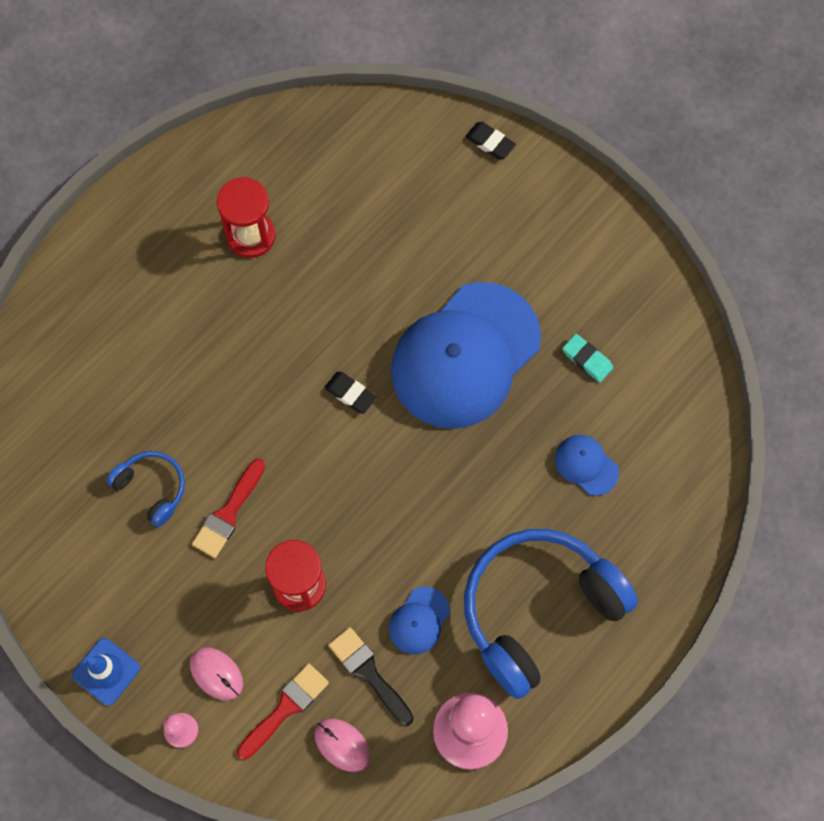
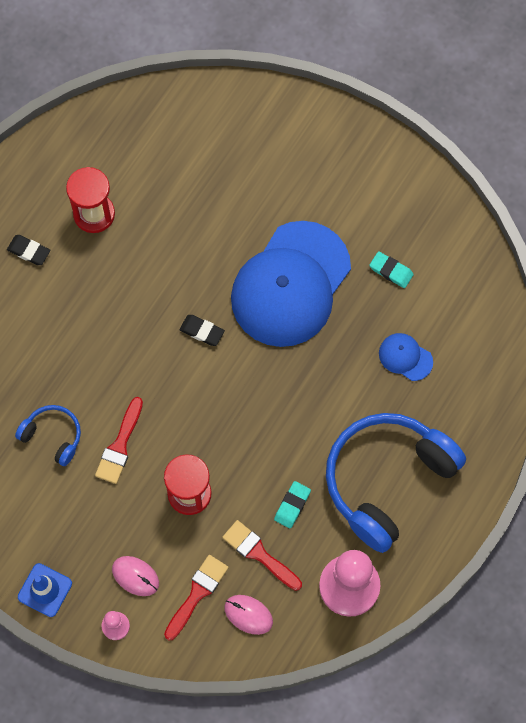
camera: 10 degrees left, 0 degrees up
black brush [328,627,414,726] -> red brush [222,520,302,591]
blue cap [389,586,450,655] -> turquoise eraser [274,481,311,529]
black eraser [465,122,516,159] -> black eraser moved to [7,235,51,265]

